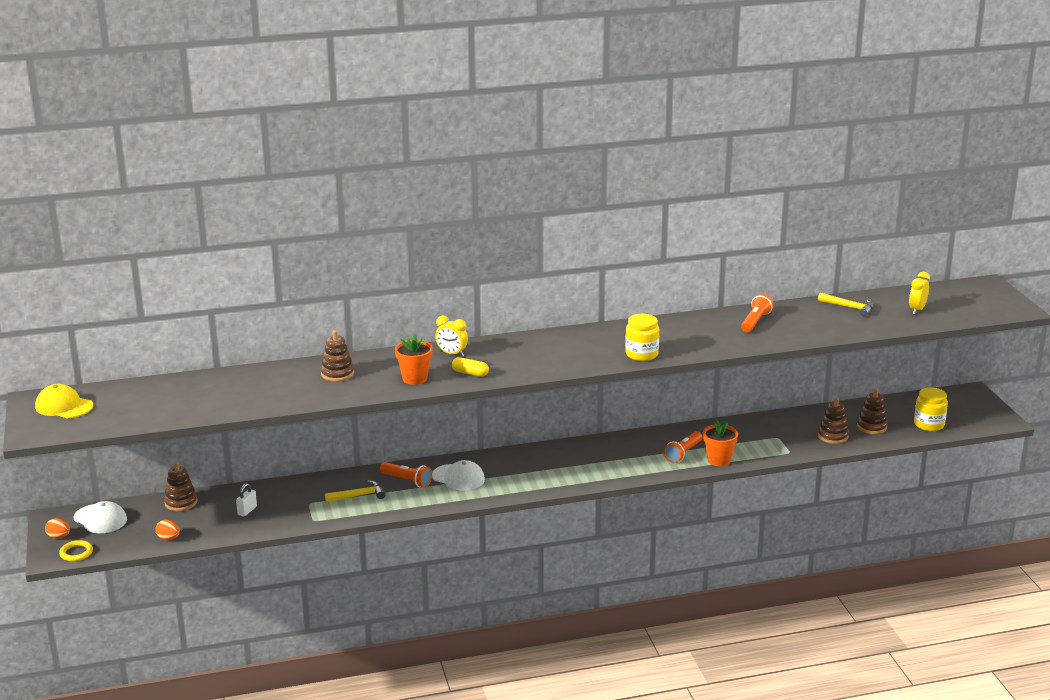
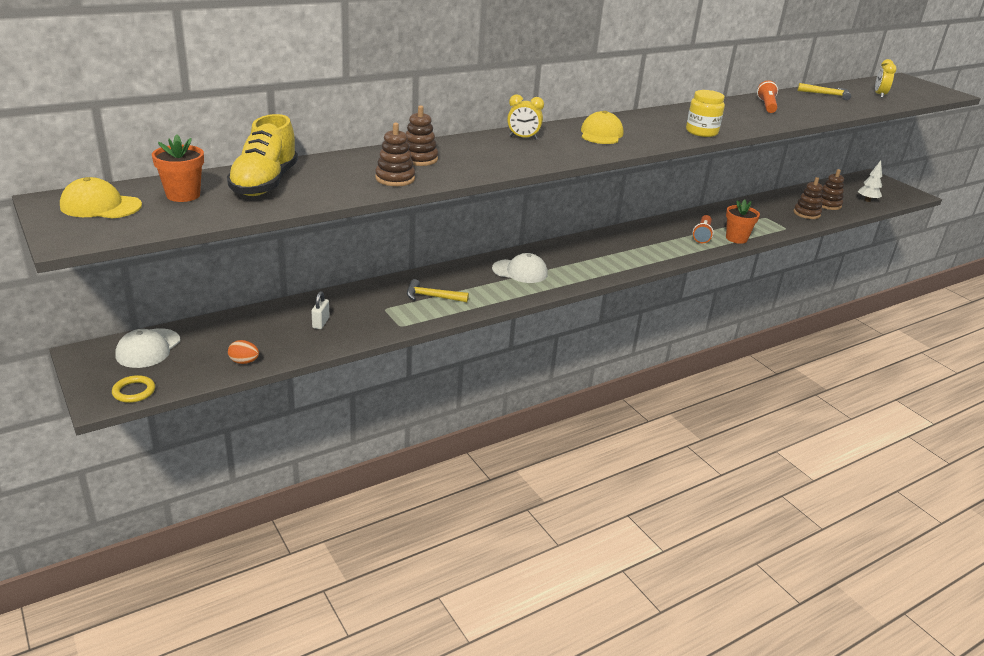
camera: 20 degrees left, 5 degrees up
orange egg [45,518,70,539] -> none
white cap [74,501,127,533] -> white cap turned 90 degrees clockwise [116,328,180,368]
brown stacking toy [164,462,198,511] -> brown stacking toy moved to [375,123,415,186]
yellow hammer [325,480,386,503] -> yellow hammer turned 135 degrees counterclockwise [407,279,469,302]
orange flashlight [380,462,432,488] -> none
orange flower pot [395,334,433,385] -> orange flower pot moved to [152,134,204,202]
yellow capsule [452,357,489,377] -> none
yellow jar [914,387,948,431] -> white tree [858,160,882,202]
none -> yellow shoe [227,114,298,196]
none -> yellow cap [581,111,623,144]

